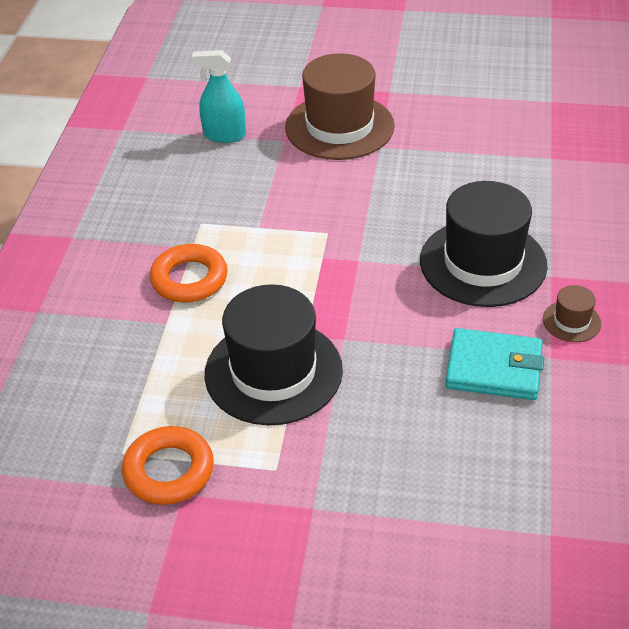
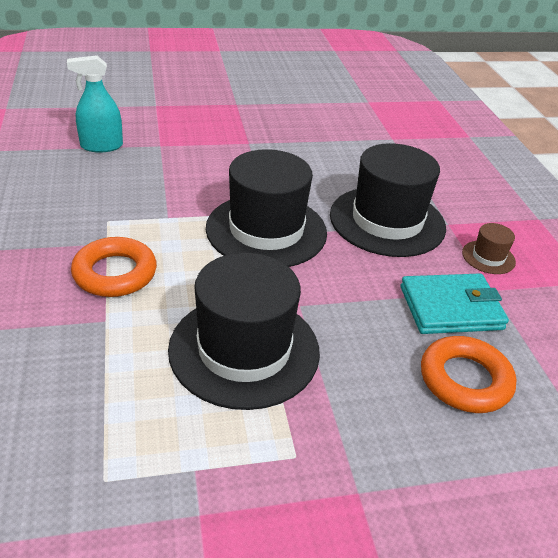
camera: 25 degrees left, 5 degrees down
orange ring [122,426,214,505] -> orange ring moved to [421,336,516,413]
brown hat [285,53,395,160] -> none
none -> black hat [206,149,327,267]

